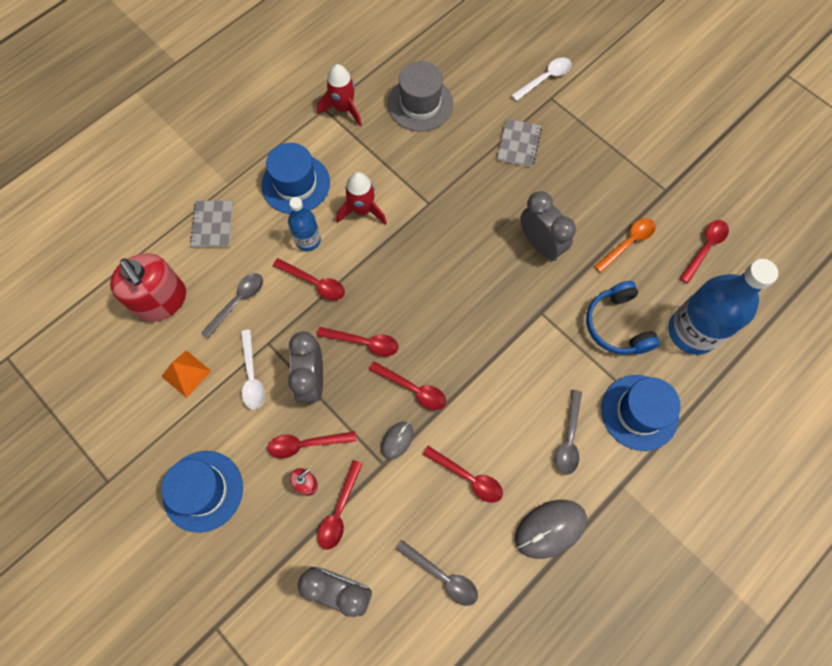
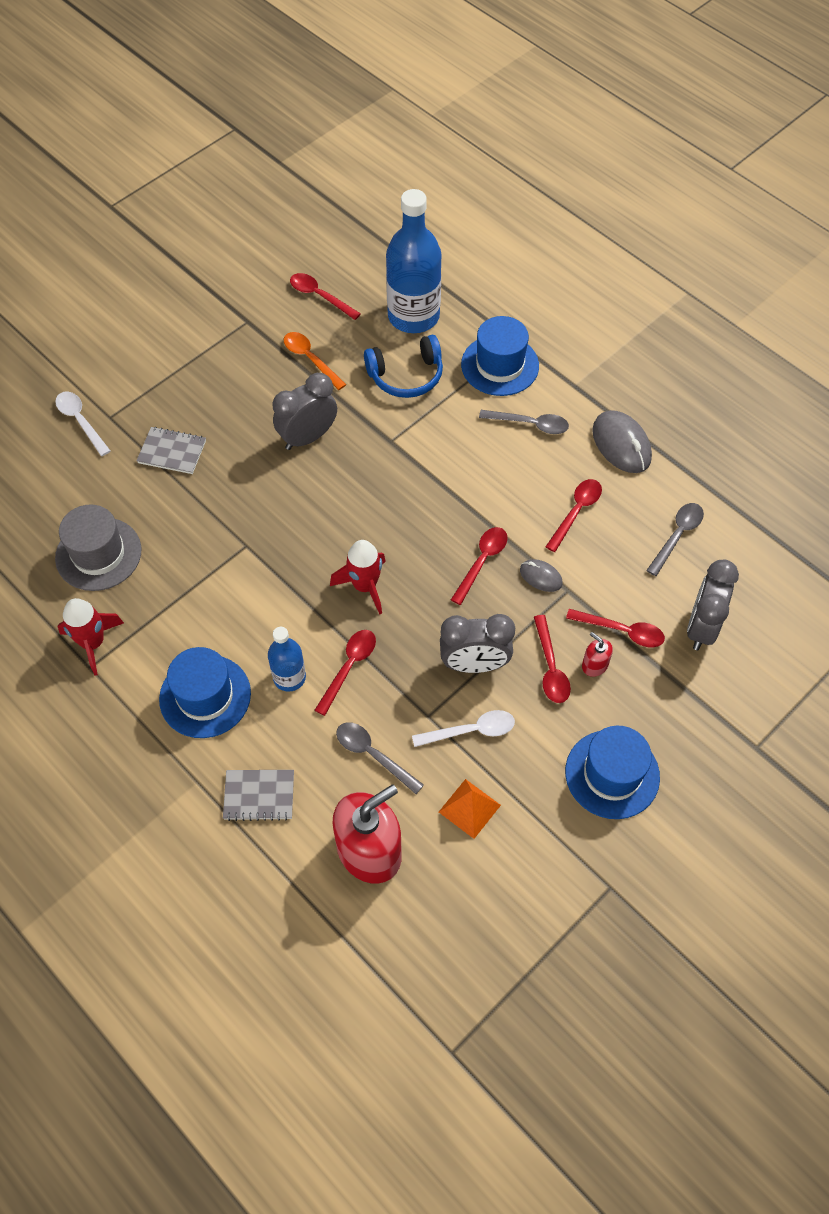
camera: 90 degrees left, 10 degrees down
red spoon [317,327,399,357] -> none
red rocket [337,172,387,225] -> red rocket moved to [330,540,386,615]

